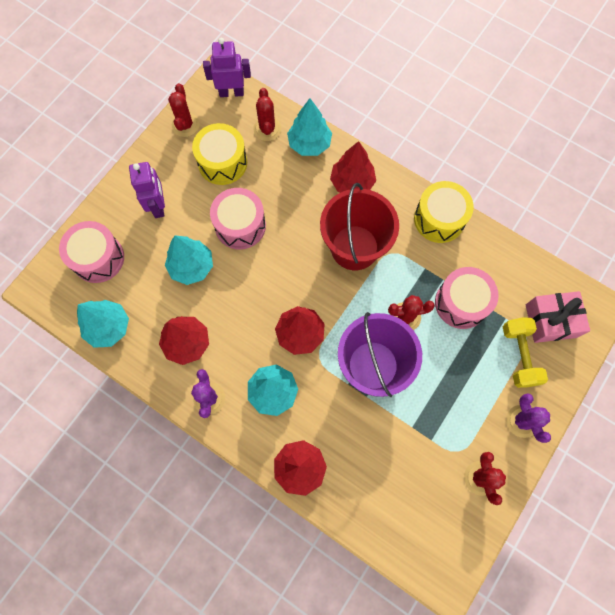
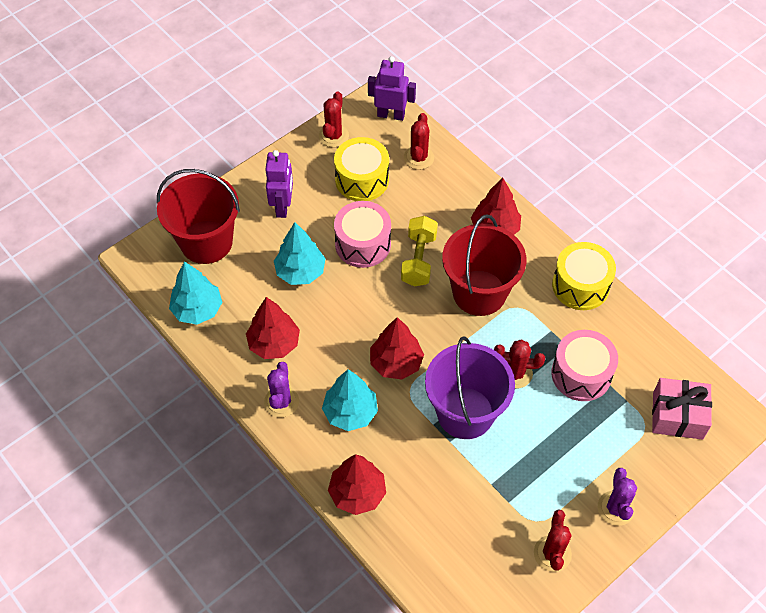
camera: 15 degrees right, 15 degrees down
pink drum [59,221,124,283] -> red bucket [157,169,240,264]
turquoise tree [287,98,332,156] -> none
yellow dumbbell [503,317,548,388] -> yellow dumbbell moved to [401,216,438,287]

